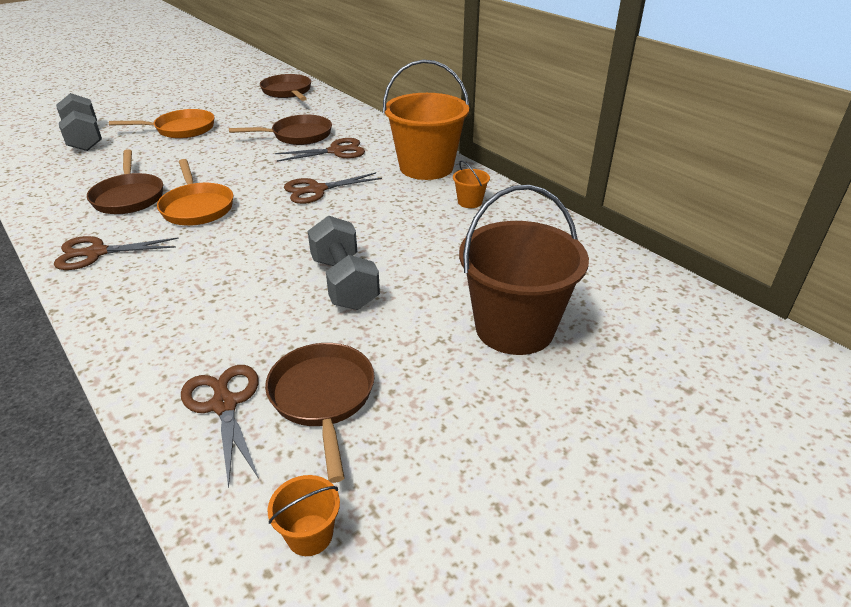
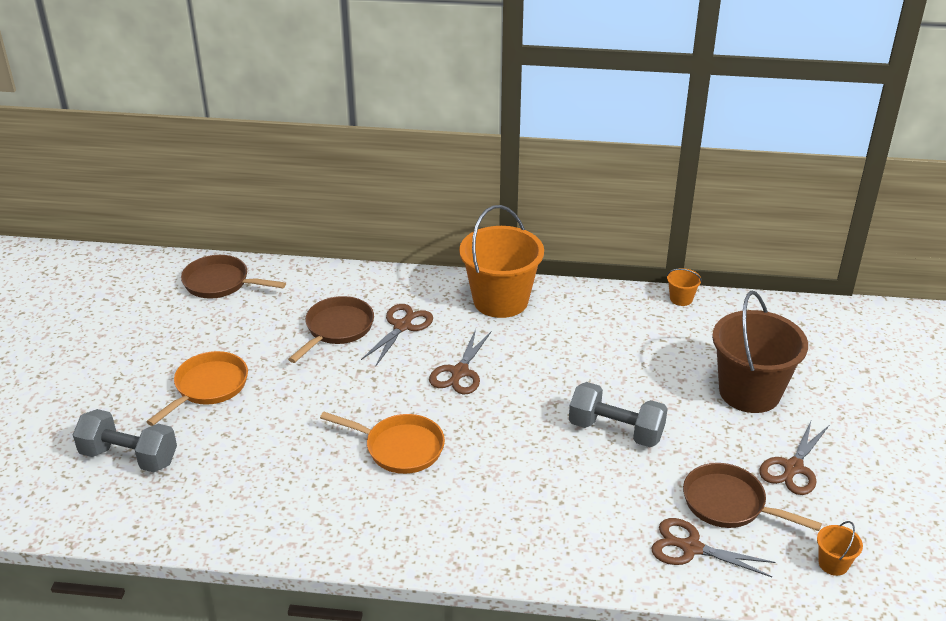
camera: 45 degrees left, 0 degrees up
brown scissors [54,236,179,270] -> brown scissors moved to [759,421,829,495]
brown pan [87,149,163,214] -> none
orange bucket [453,160,490,208] -> orange bucket moved to [667,268,702,306]

